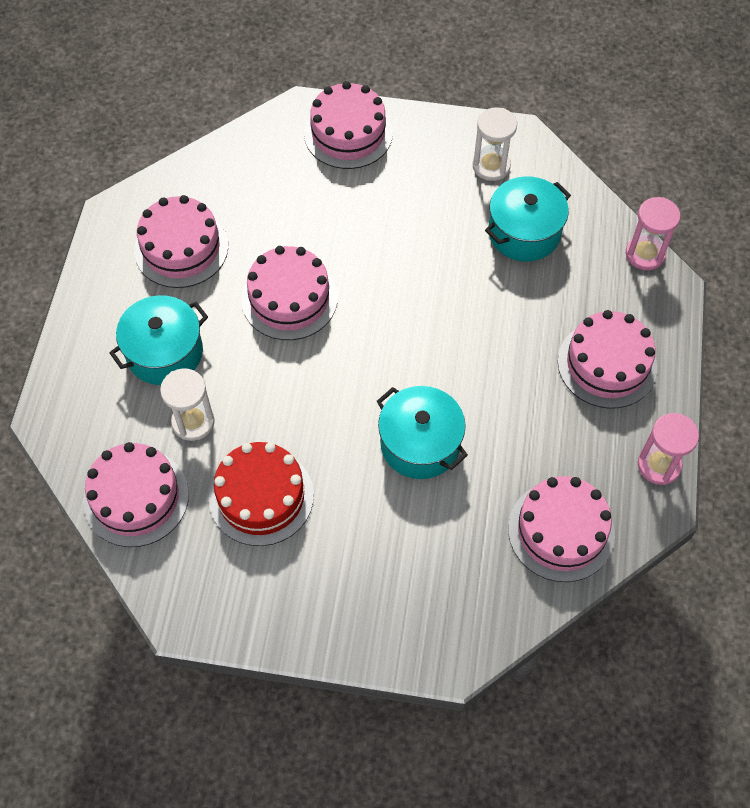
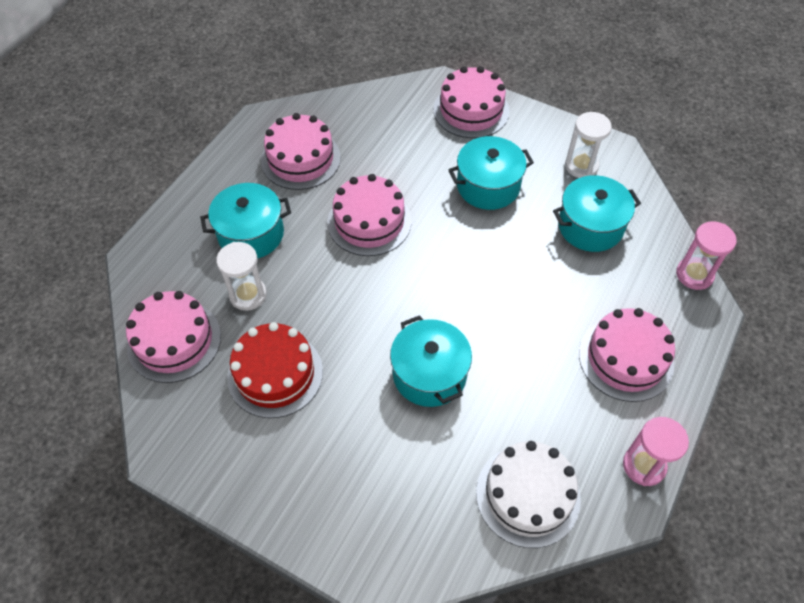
camera: 20 degrees right, 5 degrees down
pink cake [508,476,615,582] -> white cake [476,441,581,548]
none -> turquoise pot [448,136,534,210]

